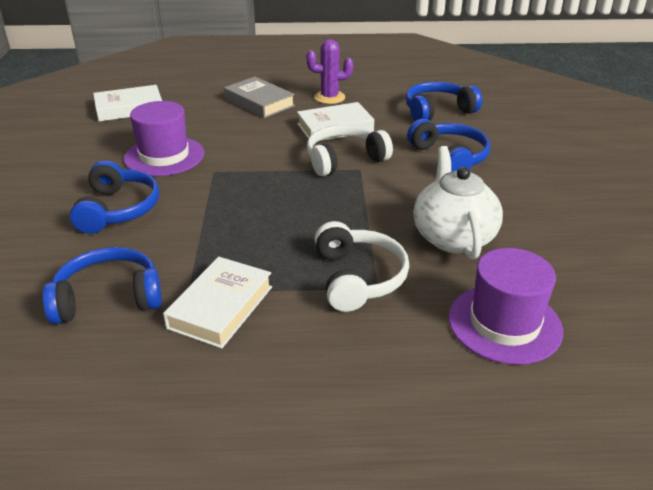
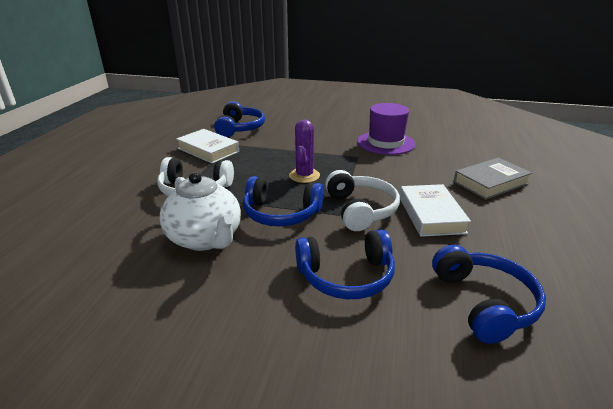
camera: 105 degrees right, 5 degrees down
blue headphones [70,160,159,234] -> blue headphones moved to [243,176,324,226]
white book [93,85,162,122] -> none
purple cactus [306,39,353,104] -> purple cactus moved to [289,120,320,183]
white teapot [413,146,503,260] -> white teapot turned 45 degrees clockwise [160,172,241,251]
purple hat [448,248,563,365] -> none

